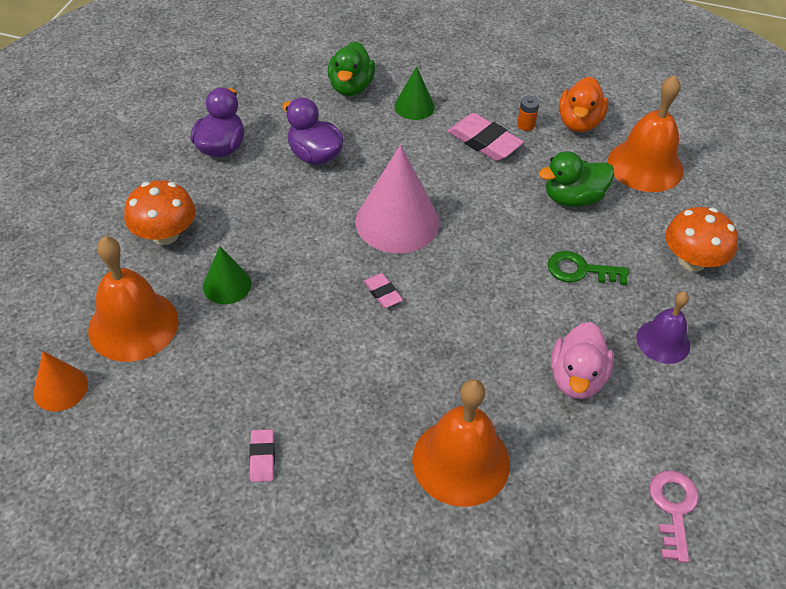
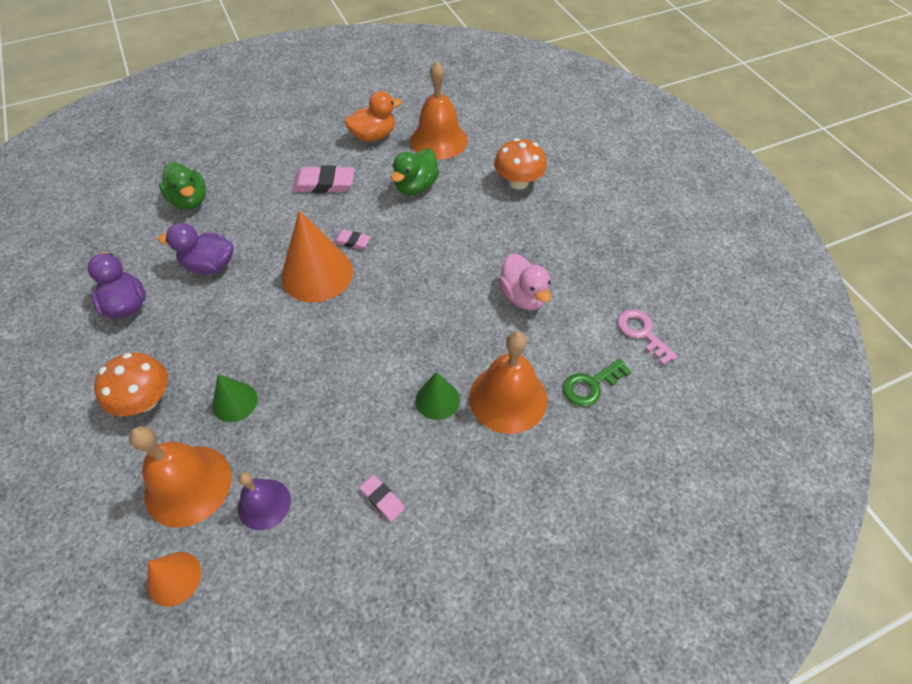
camera: 40 degrees left, 5 degrees up
pink cone [356,145,439,253] -> orange cone [281,210,353,302]
pink eraser [363,273,403,308] -> pink eraser moved to [333,230,371,250]
green cone [394,66,435,120] -> green cone moved to [415,372,460,420]
orange battery [517,96,539,131] -> none
green key [548,251,629,285] -> green key moved to [563,359,632,406]
orange duck [559,77,609,132] -> orange duck turned 90 degrees counterclockwise [345,91,402,142]
purple bell [636,292,690,364] -> purple bell moved to [238,472,291,530]

